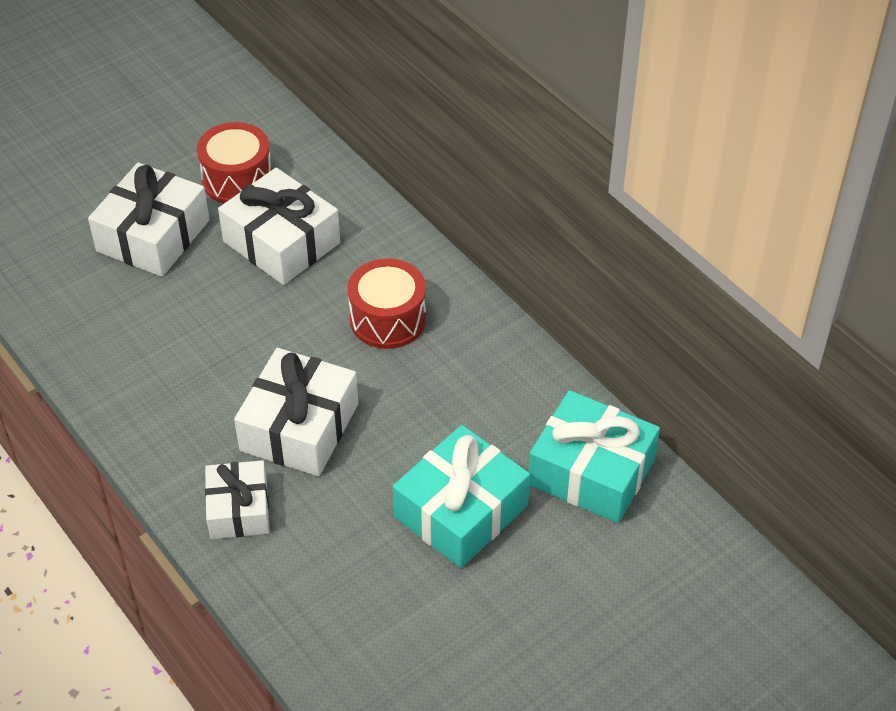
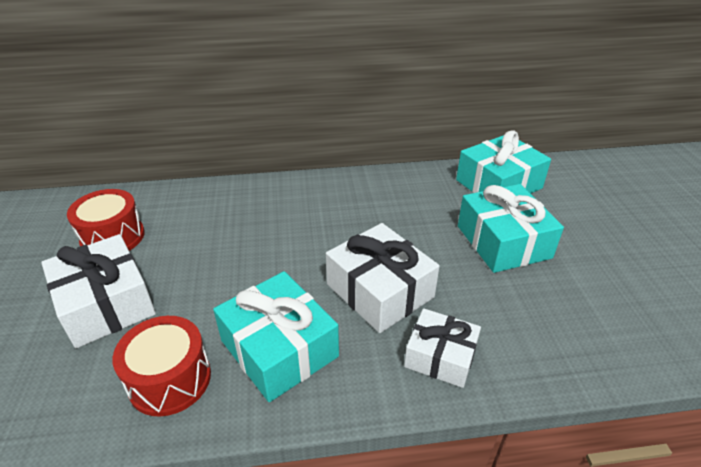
camera: 60 degrees left, 10 degrees down
white gift [218,168,340,285] -> none
red drum [348,258,426,349] -> red drum moved to [113,316,211,417]
none -> turquoise gift [213,271,339,402]

